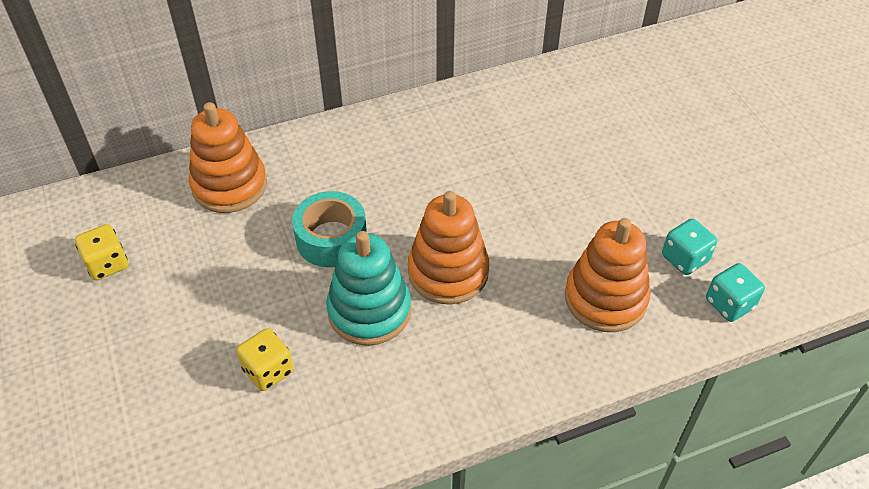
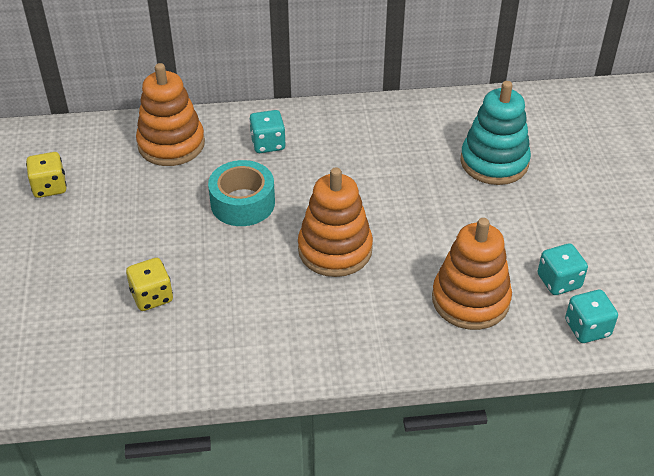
camera: 15 degrees right, 5 degrees down
turquoise stacking toy [326,231,411,346] -> turquoise stacking toy moved to [461,81,531,185]
none -> turquoise dice [249,110,285,153]

